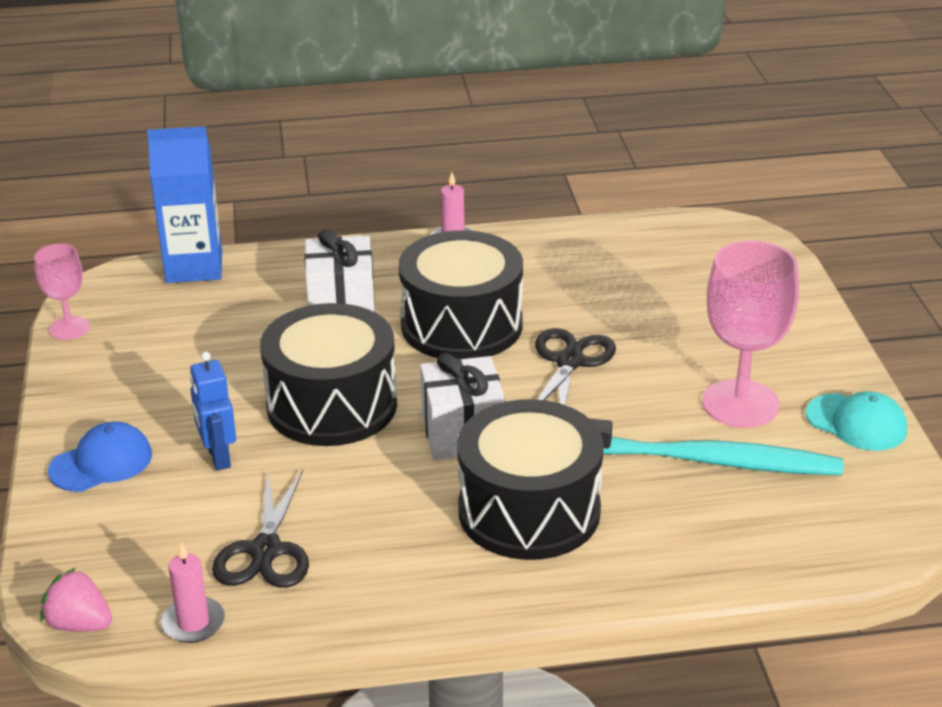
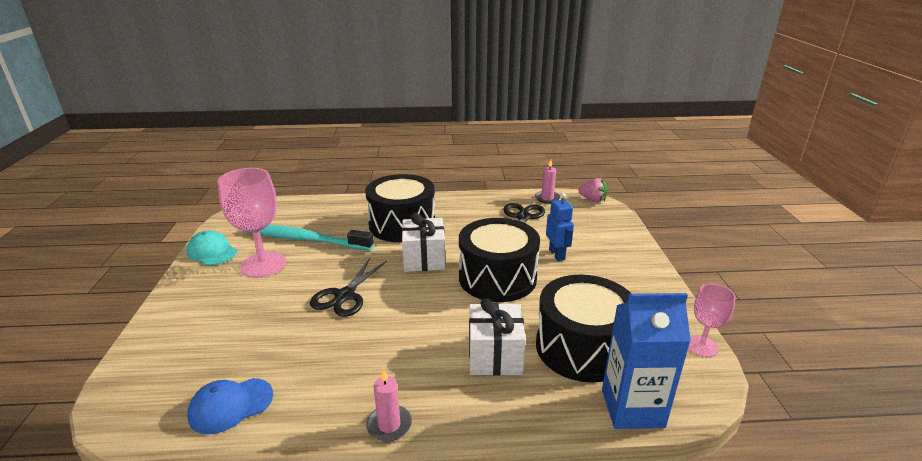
camera: 175 degrees left, 5 degrees down
blue cap [48,422,152,492] -> blue cap moved to [187,378,273,434]
black drum [399,230,523,359] -> black drum moved to [536,275,631,383]

